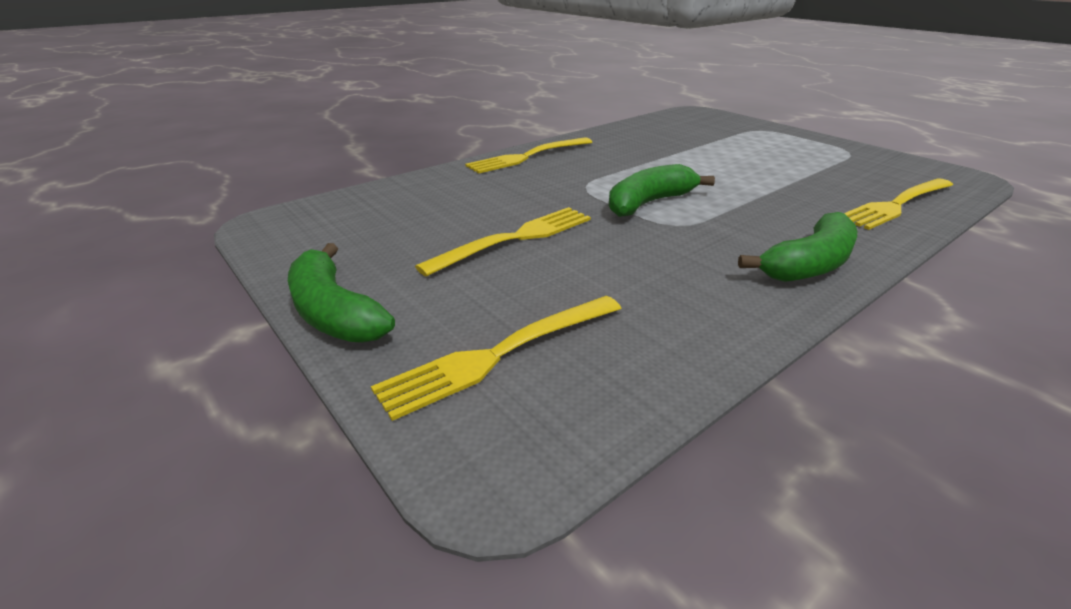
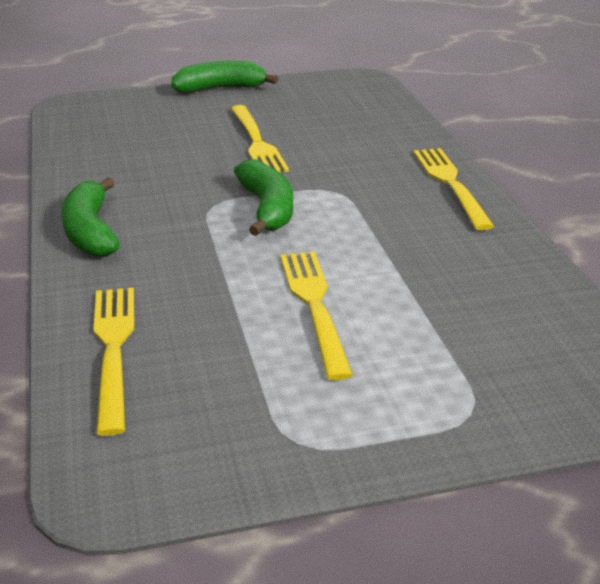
camera: 115 degrees right, 0 degrees up
yellow fork [371,296,622,421] -> yellow fork moved to [280,252,353,381]

